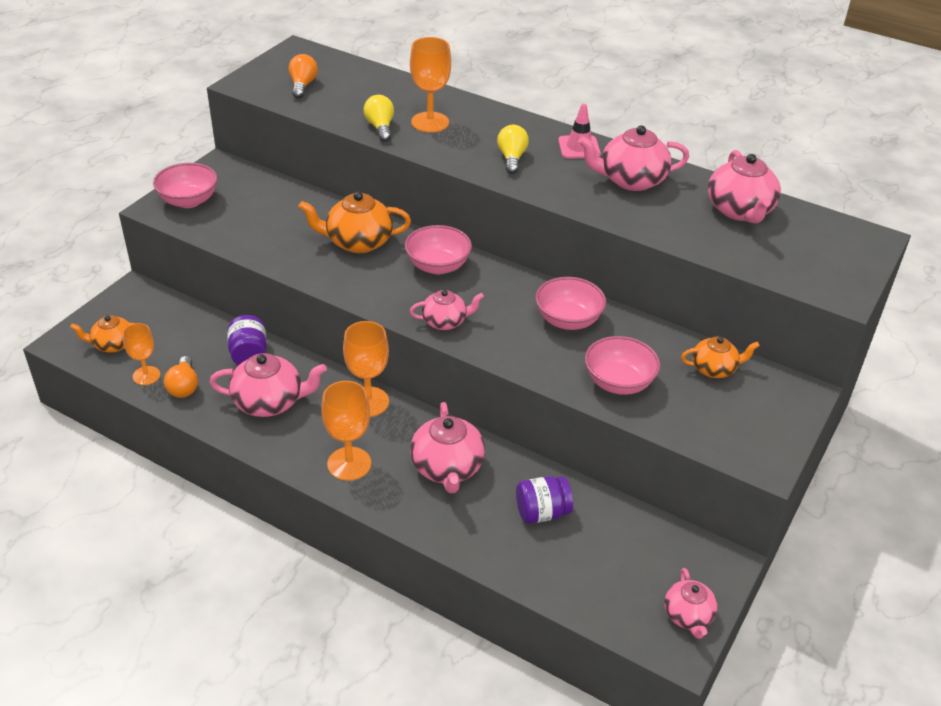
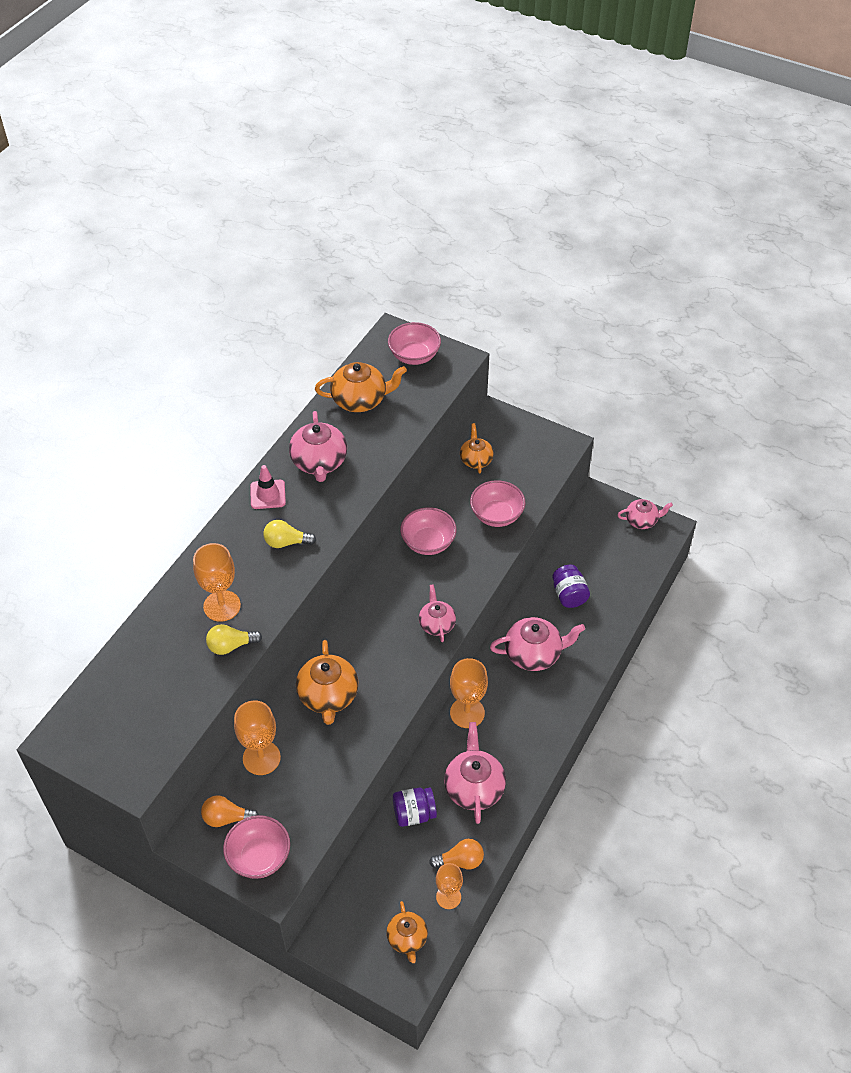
camera: 90 degrees left, 10 degrees up
orange light bulb [289,54,318,99] -> orange light bulb moved to [201,795,259,827]
orange goblet [321,381,371,481] -> orange goblet moved to [234,701,281,775]
pink bowl [405,225,472,274] -> pink bowl moved to [388,322,441,365]
pink teapot [708,150,781,223] -> orange teapot [315,362,407,412]

